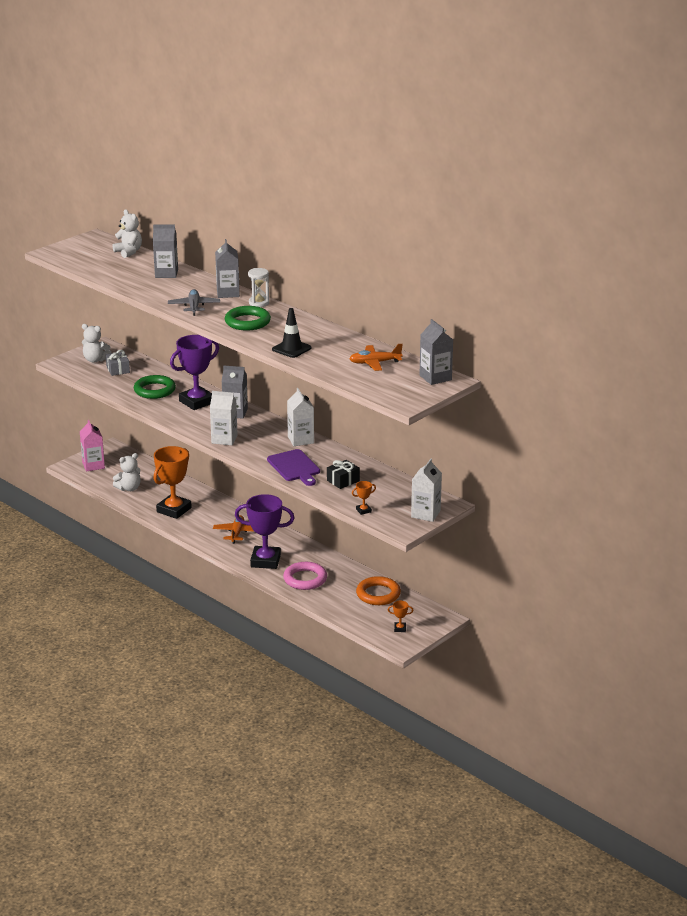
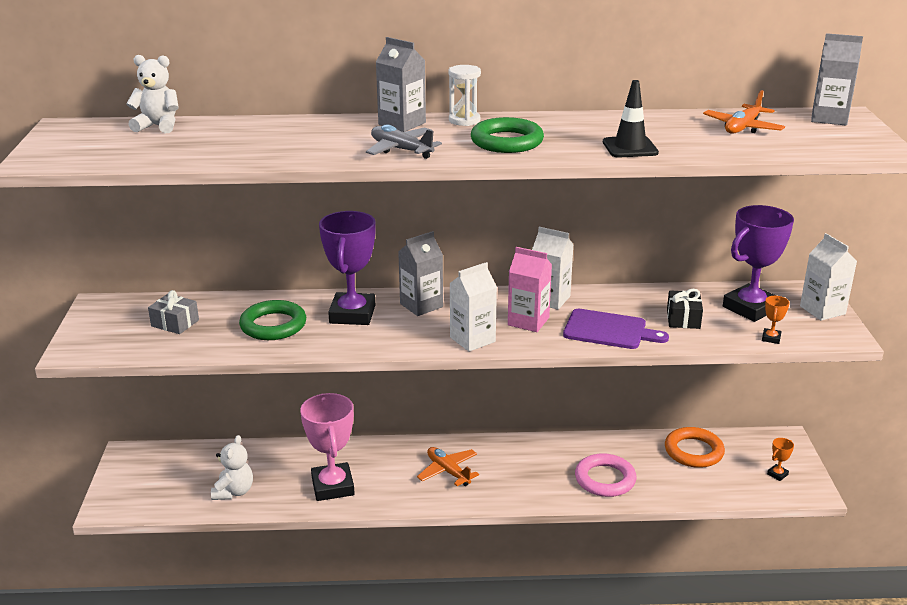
camera: 45 degrees left, 0 degrees up
pink carton [80,420,105,472] -> pink carton moved to [508,247,552,332]
white teddy bear [82,324,111,363] -> none
grey carton [153,224,178,278] -> none
orange trophy [154,446,192,519] -> pink trophy [300,393,355,501]
purple trophy [235,494,295,569] -> purple trophy moved to [723,205,794,322]

